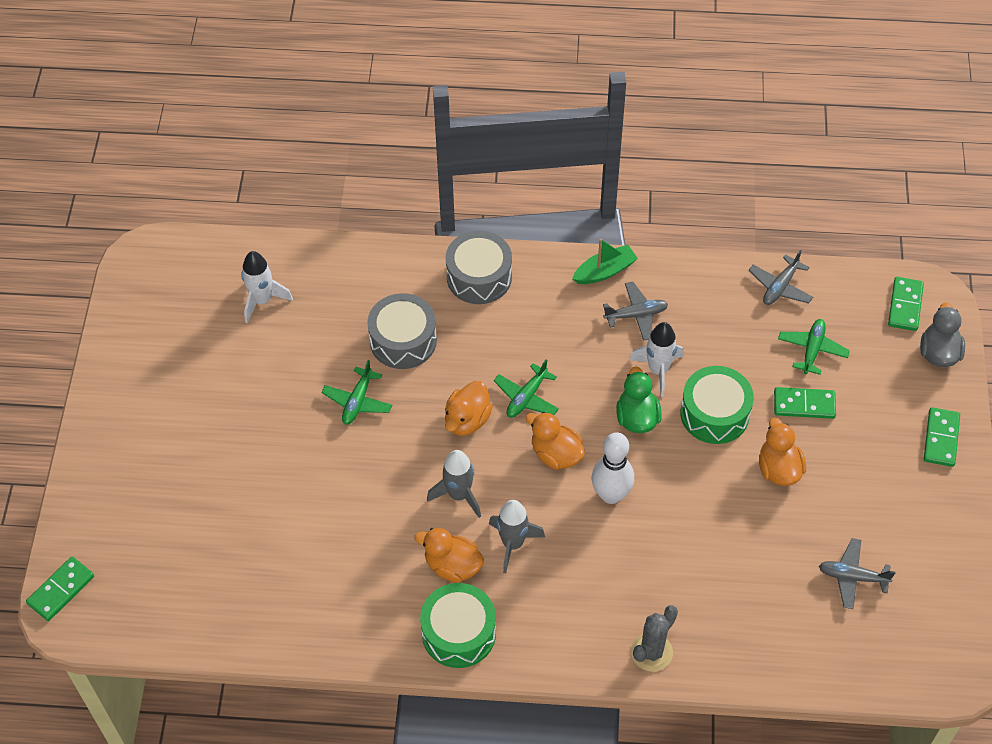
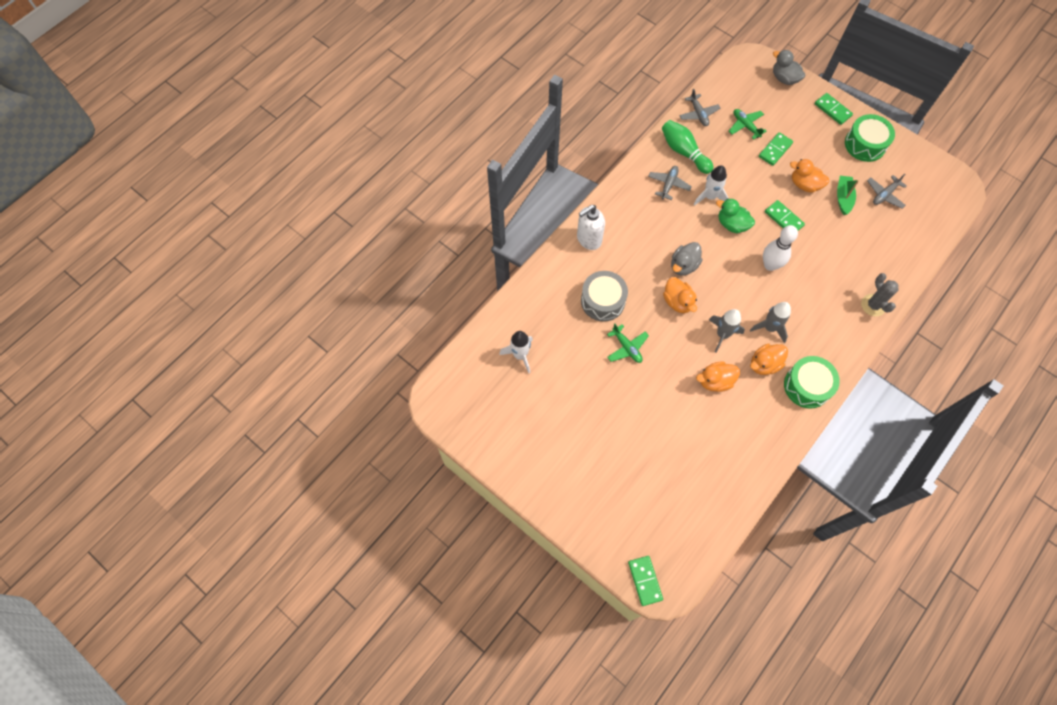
camera: 55 degrees left, 10 degrees up
grey drum [446,230,512,304] -> white soap dispenser [577,205,605,250]
green plane [494,360,559,418] -> grey duck [671,242,702,276]
orange duck [525,412,585,470] -> orange duck moved to [696,361,740,392]
green boat [572,239,638,284] -> green boat moved to [837,176,859,215]
green drum [680,366,754,444] -> green drum moved to [845,114,895,162]
green domino [888,277,924,331] -> green domino moved to [765,200,805,231]
none -> green bowling pin [662,120,714,174]

